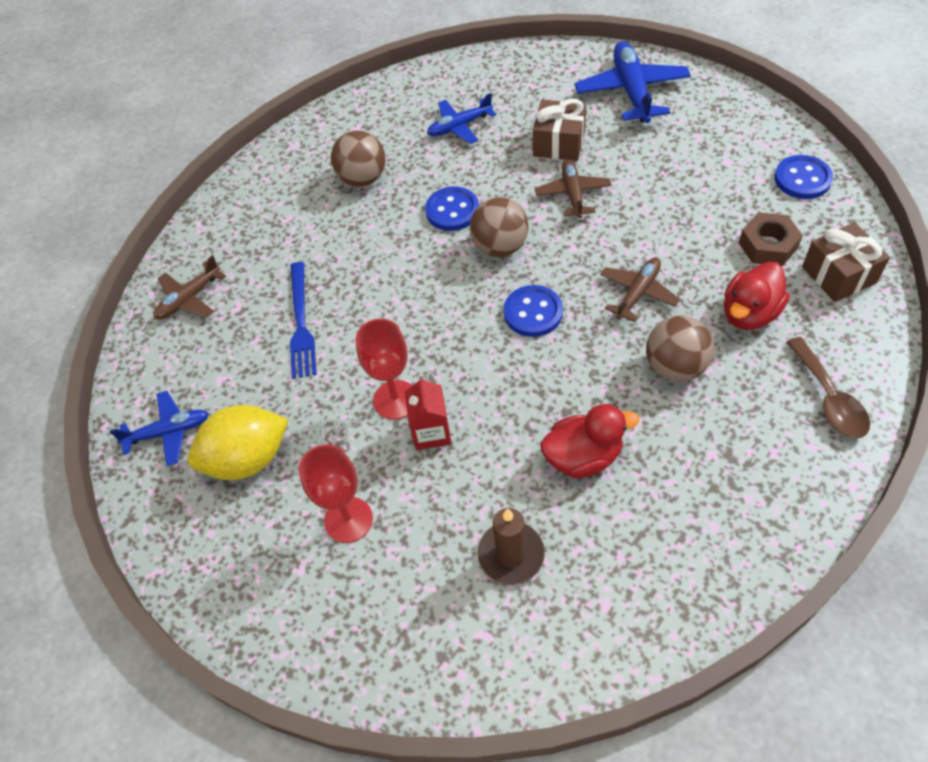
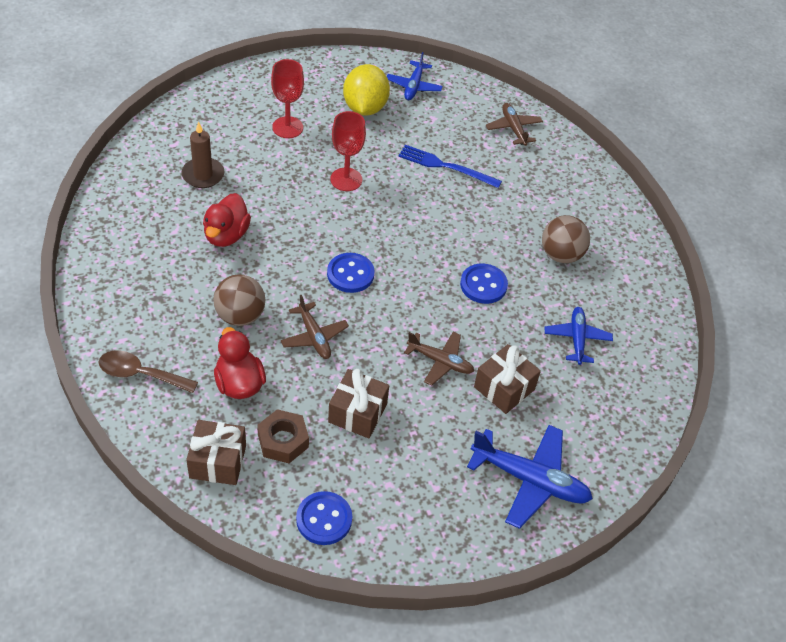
camera: 110 degrees right, 5 degrees down
red carton [405,376,451,450] -> none
brown ball [470,197,529,257] -> none
none -> brown gift [328,369,389,438]

